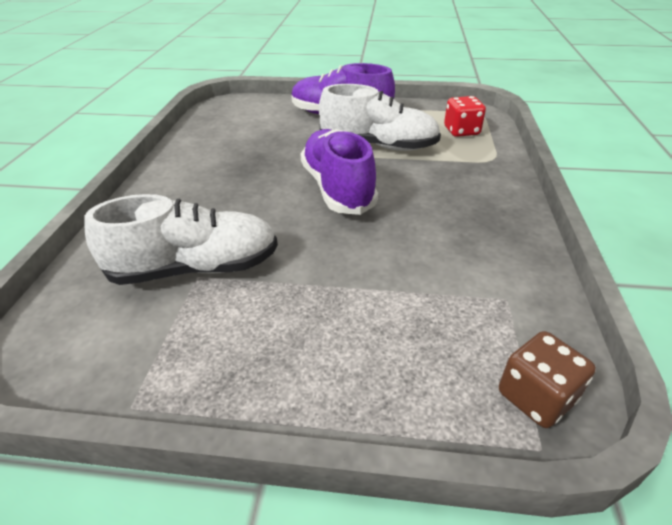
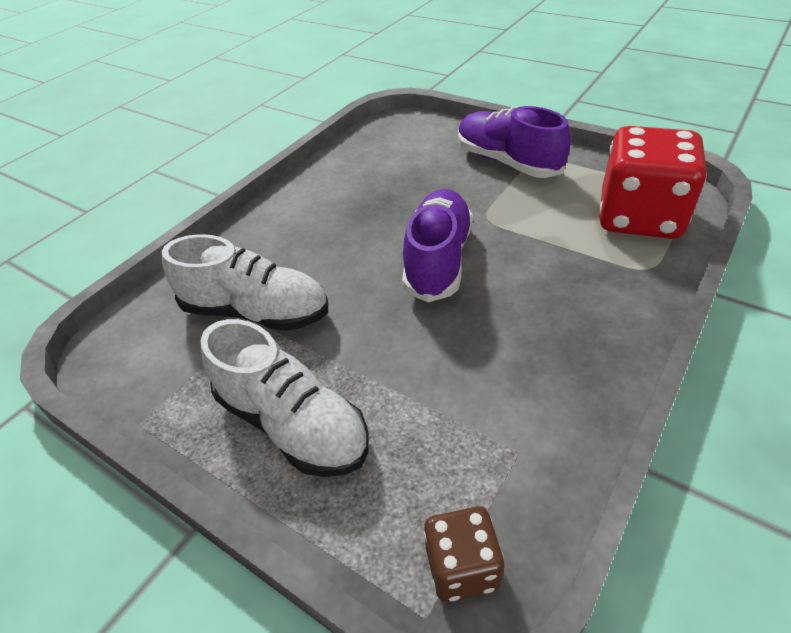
camera: 30 degrees right, 5 degrees up
white shoe [319,84,441,151] -> white shoe moved to [201,319,368,477]
red dice [444,96,486,137] -> red dice [599,126,707,239], size x2.03

